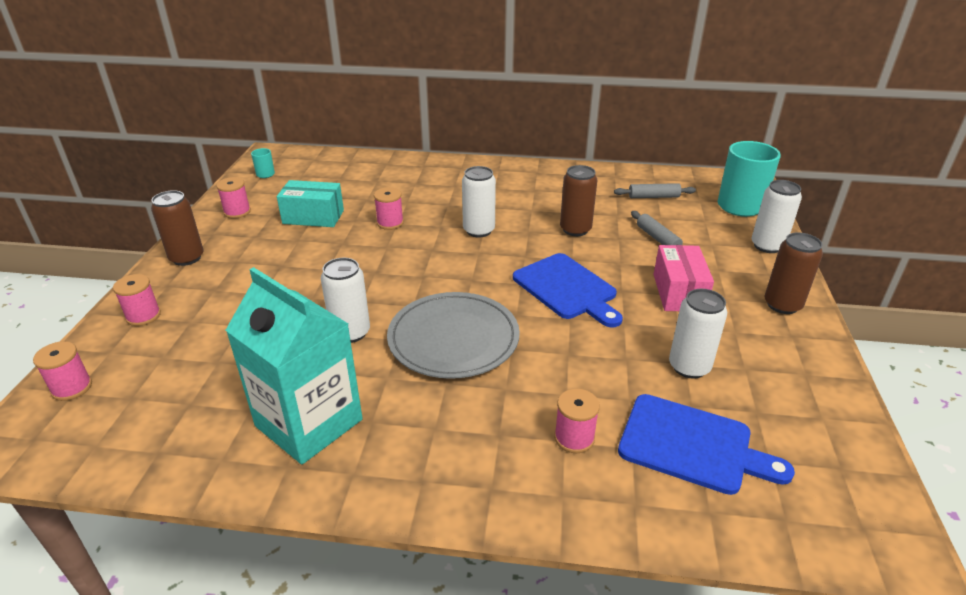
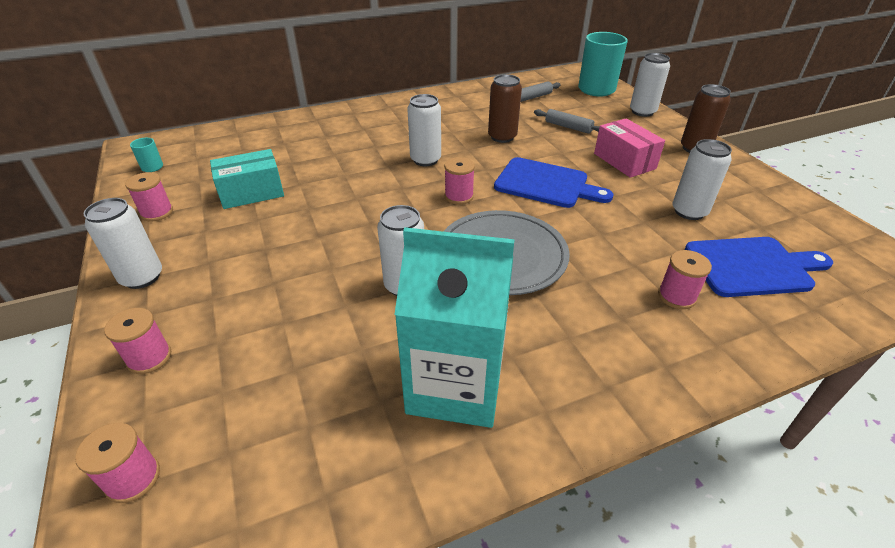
camera: 30 degrees left, 5 degrees up
brown can [151,190,204,266] -> white can [84,198,162,289]
pink spool [374,187,404,230] -> pink spool moved to [444,157,475,204]

